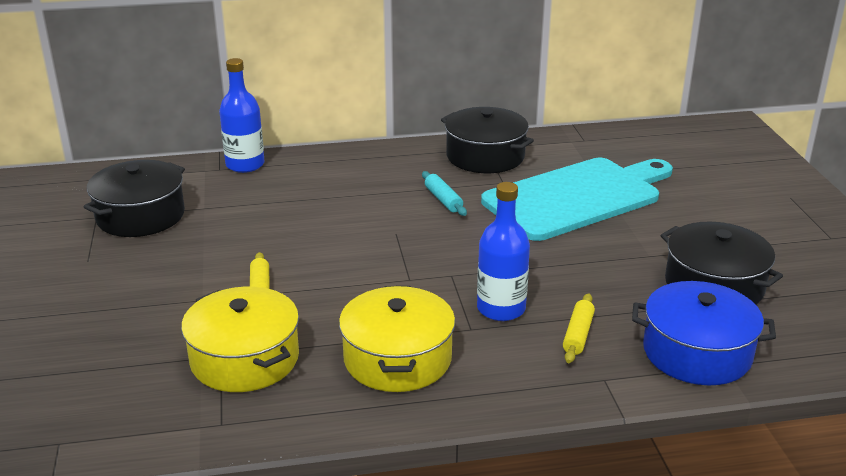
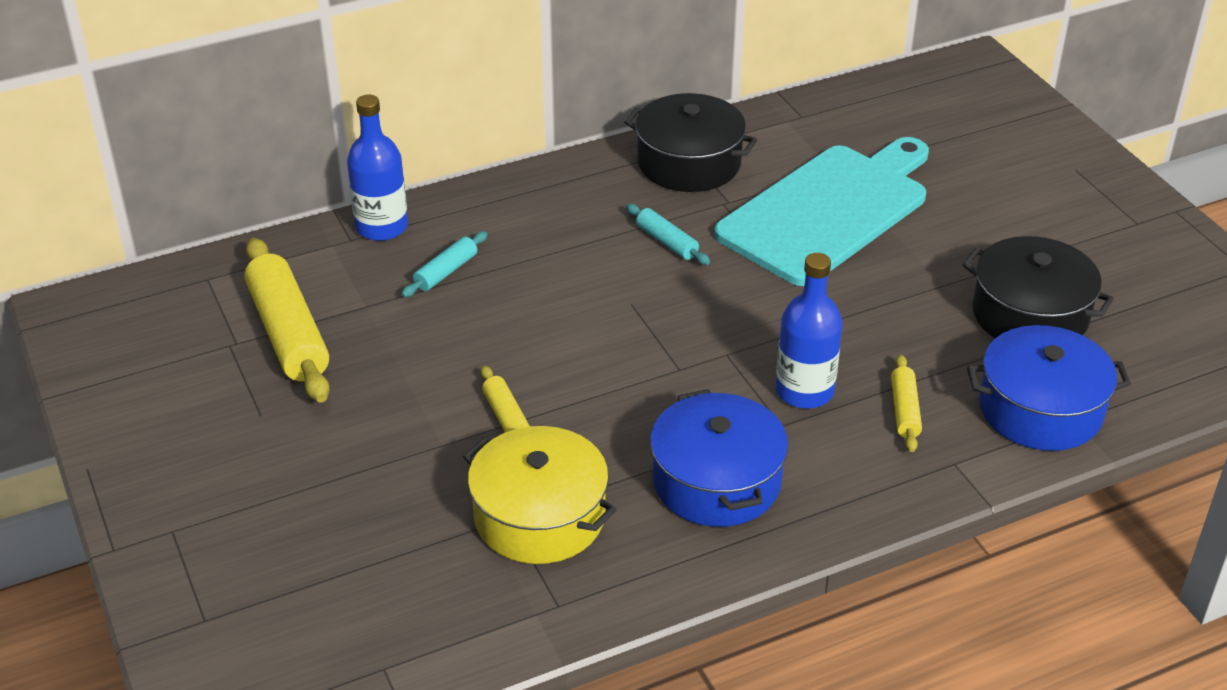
camera: 15 degrees left, 10 degrees up
black pot [84,160,185,237] -> yellow rolling pin [244,238,330,403]
yellow pot [339,286,455,392] -> blue pot [650,389,788,527]
none -> turquoise rolling pin [401,231,488,297]

